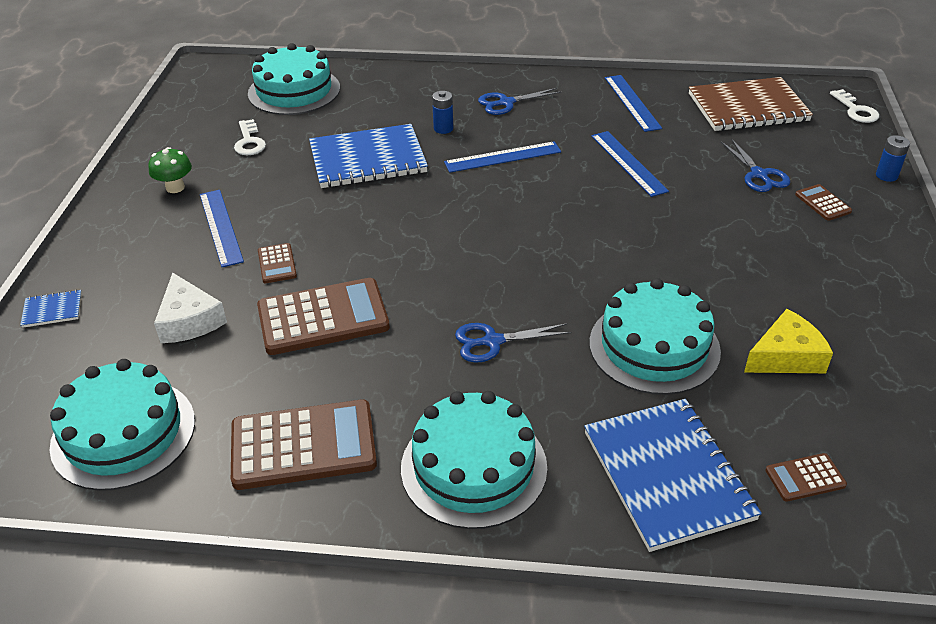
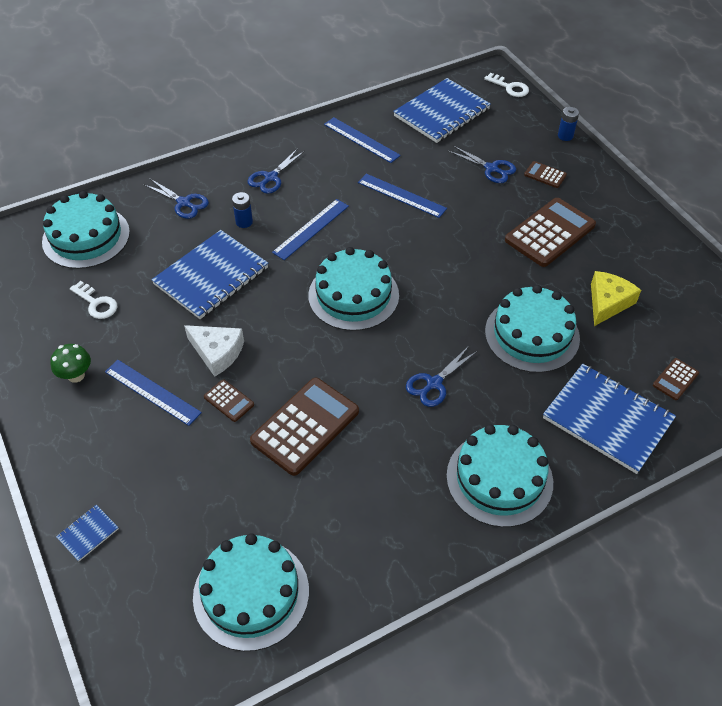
camera: 35 degrees left, 10 degrees up
white cheese [154,273,227,343] -> white cheese moved to [184,325,244,377]
brown calculator [231,399,377,490] -> brown calculator moved to [505,198,596,267]
brown notebook [689,77,813,131] -> blue notebook [393,78,491,143]
none -> blue scissors [145,179,209,219]
none -> turquoise cake [308,247,399,331]

